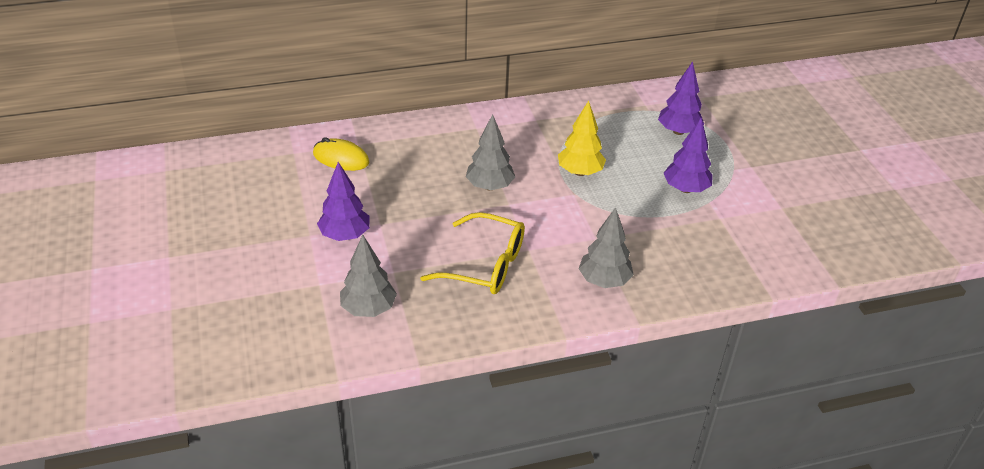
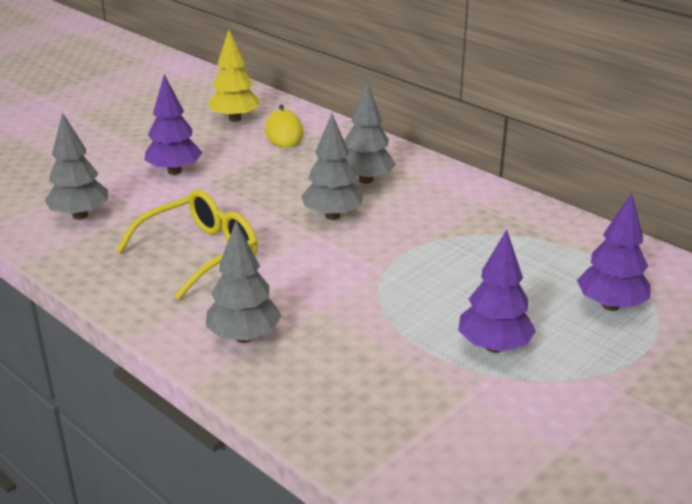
camera: 60 degrees right, 10 degrees down
yellow glasses [420,212,525,294] -> yellow glasses turned 120 degrees counterclockwise [116,190,258,300]
yellow tree [558,100,606,176] -> yellow tree moved to [208,30,259,122]
none -> grey tree [344,82,396,184]

